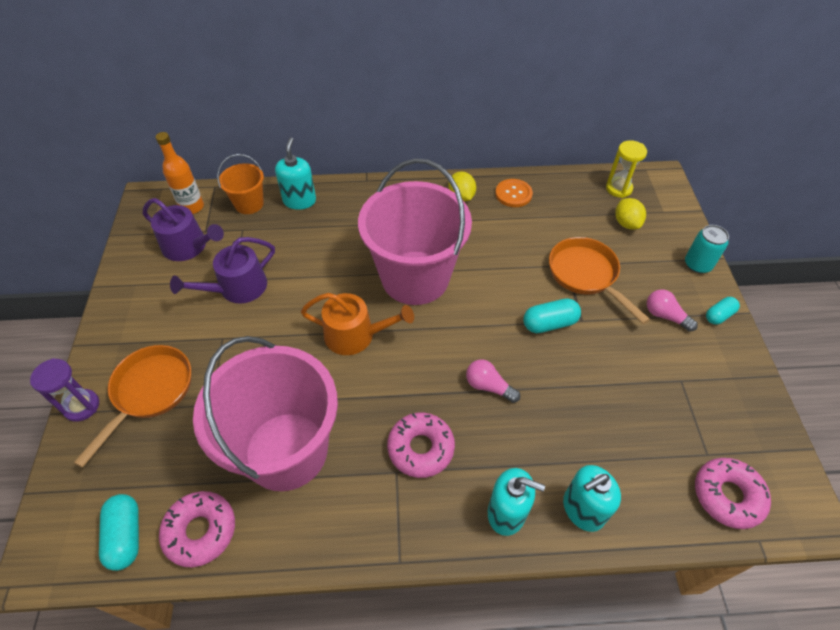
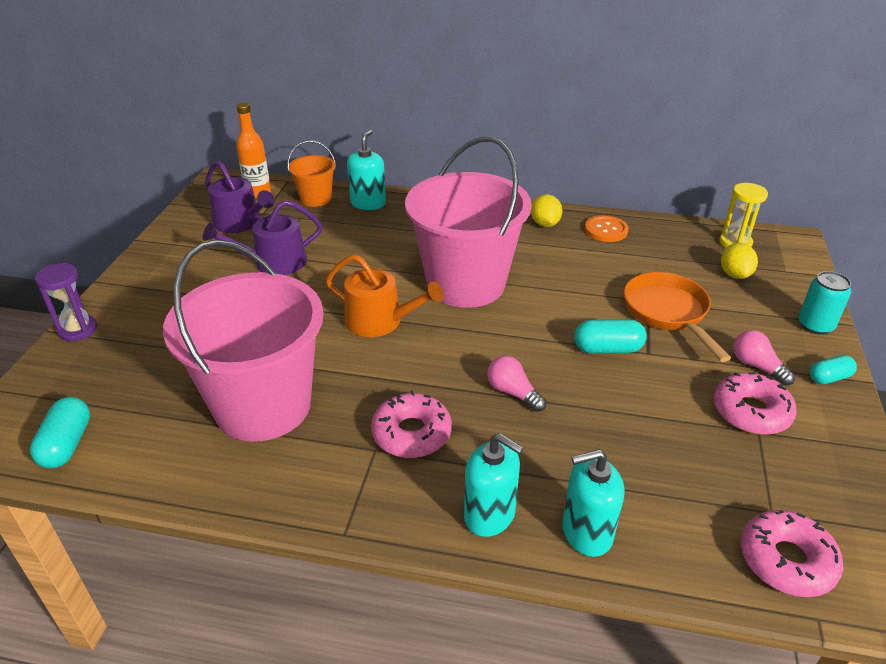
camera: 15 degrees right, 15 degrees down
orange pan [74,345,191,468] -> none
pink donut [159,491,235,567] -> pink donut moved to [713,372,797,435]

